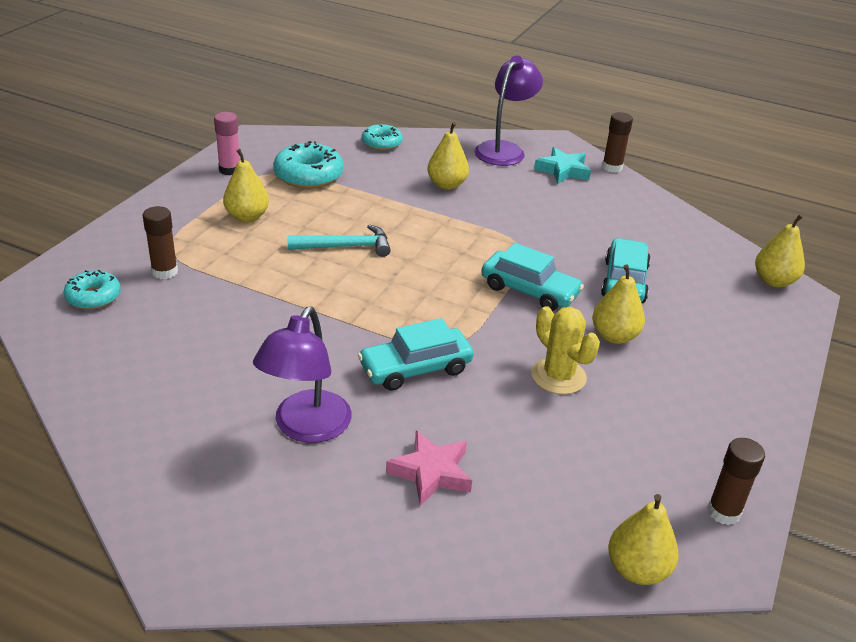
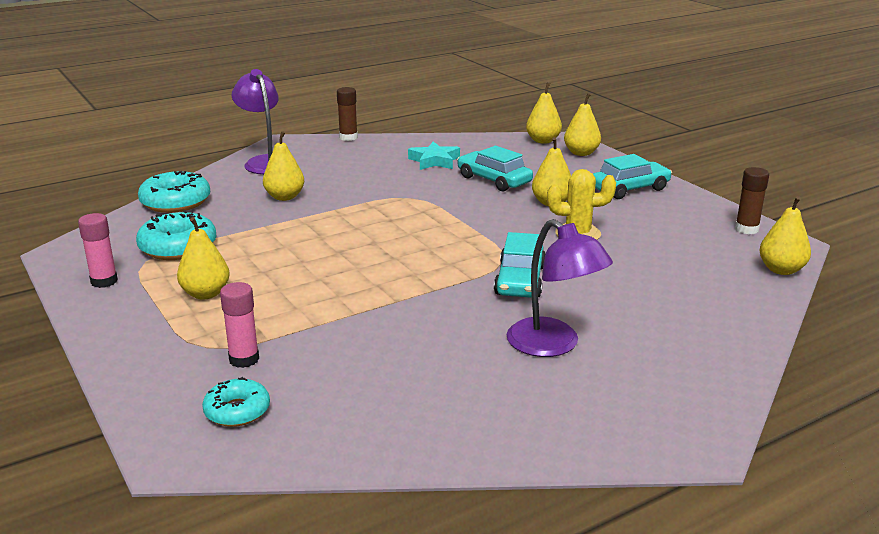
camera: 55 degrees left, 10 degrees down
brown glue stick [143,206,178,279] -> pink glue stick [220,282,259,368]
turquoise hammer [287,224,391,257] -> none
turquoise donut [362,124,403,151] -> turquoise donut [138,171,210,213], size x1.59
pink star [386,430,472,506] -> none
turquoise car [481,243,584,311] -> turquoise car moved to [593,154,672,199]
turquoise star [534,147,591,184] -> turquoise star moved to [408,142,460,170]
none -> yellow pear [564,94,601,156]

